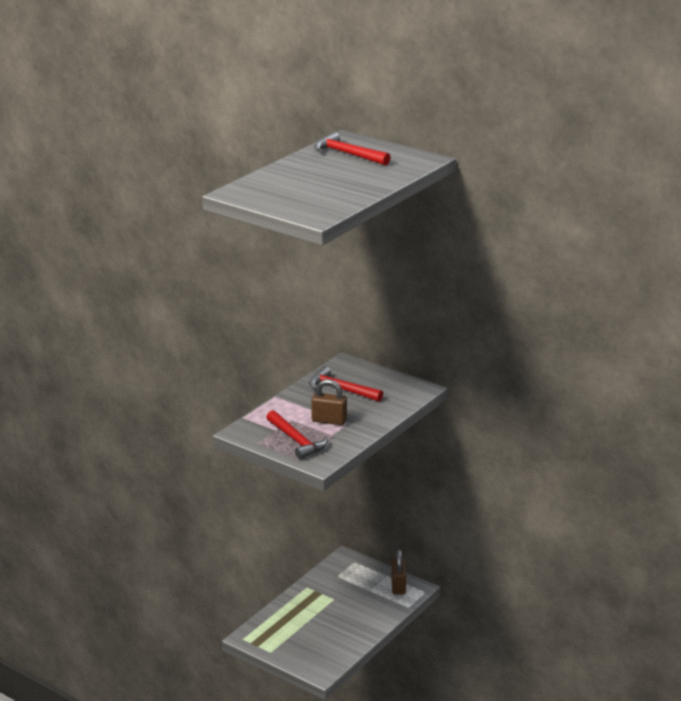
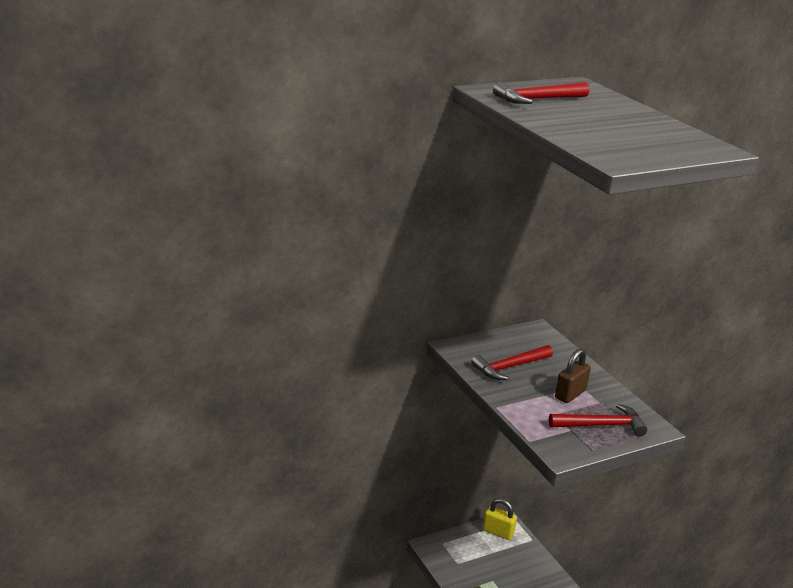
camera: 65 degrees left, 0 degrees up
brown padlock [391,549,406,595] -> yellow padlock [483,498,517,540]

